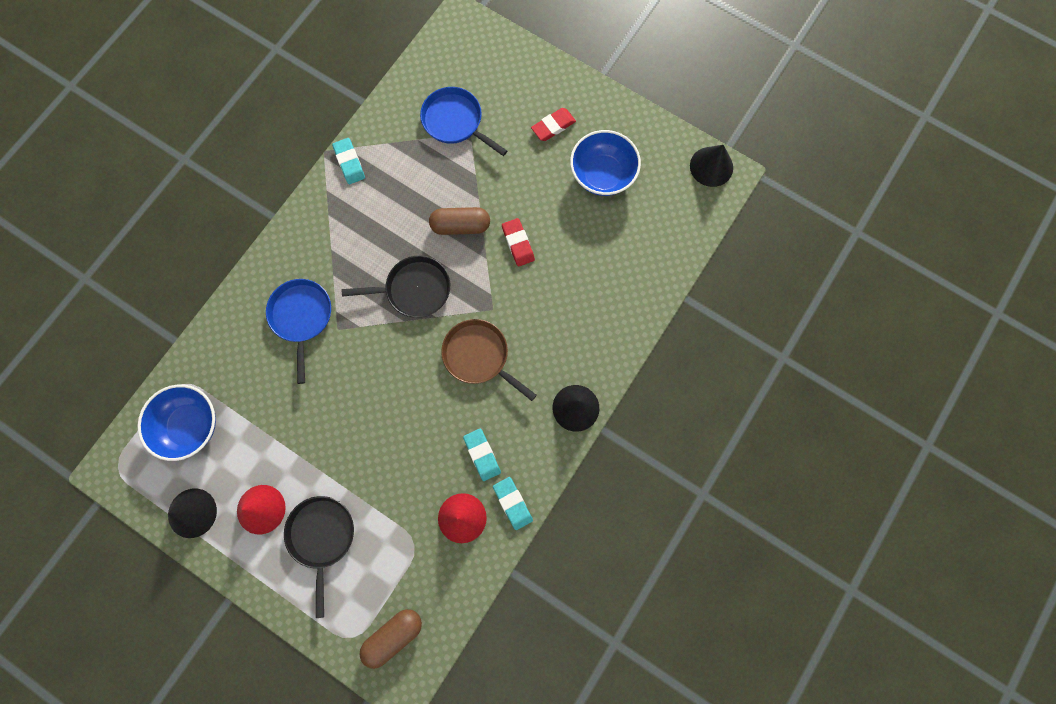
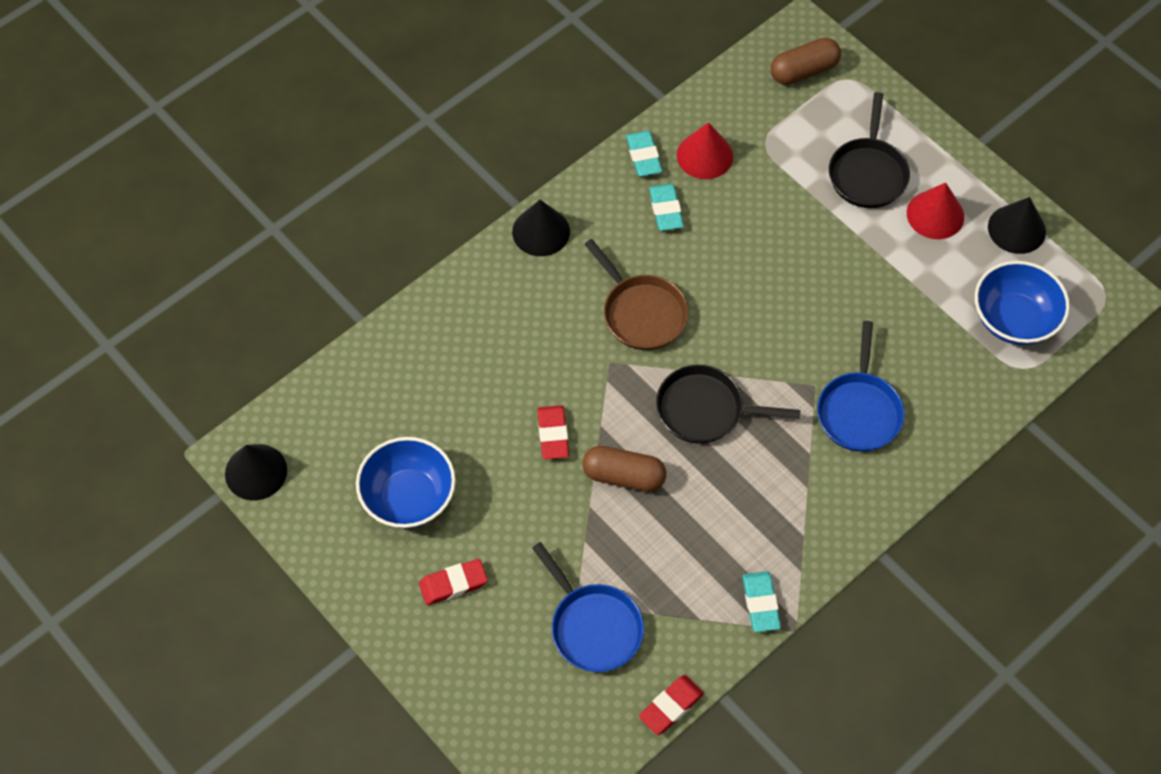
camera: 165 degrees left, 15 degrees down
none -> red eraser [639,675,704,735]

